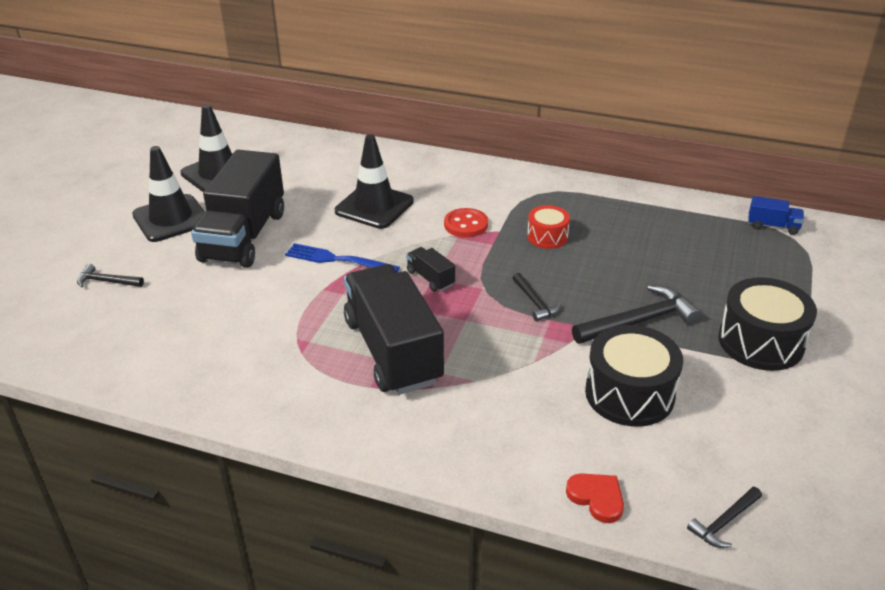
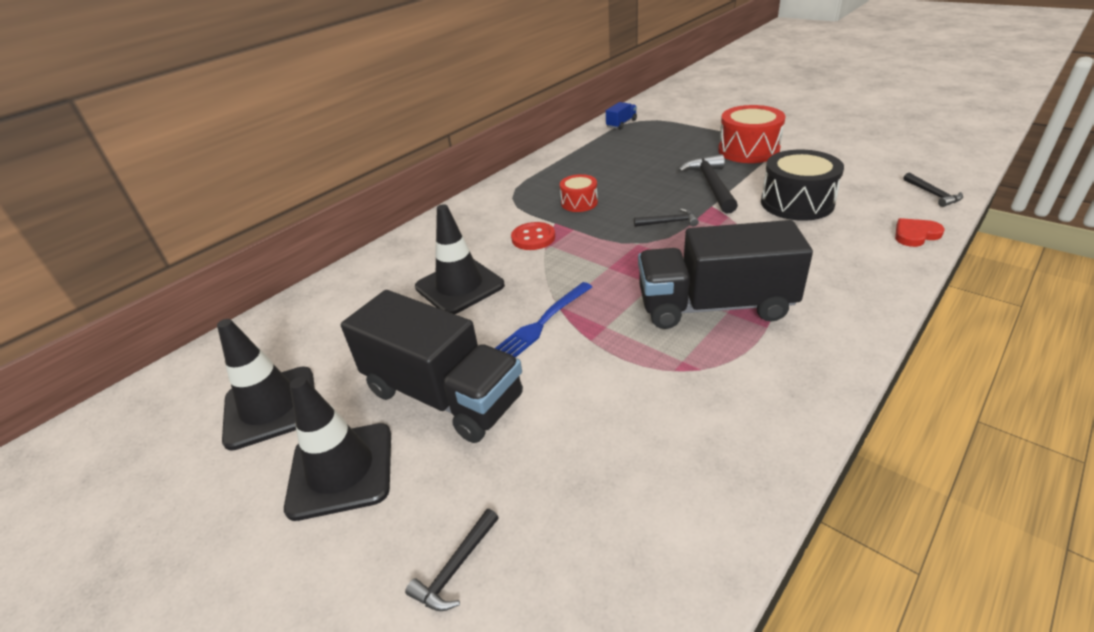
camera: 65 degrees left, 0 degrees up
black truck [406,247,455,292] -> none
black drum [718,277,817,371] -> red drum [718,105,785,163]

